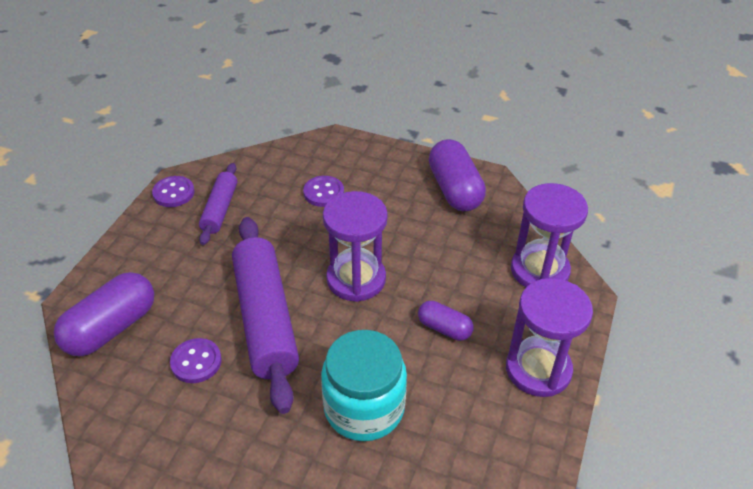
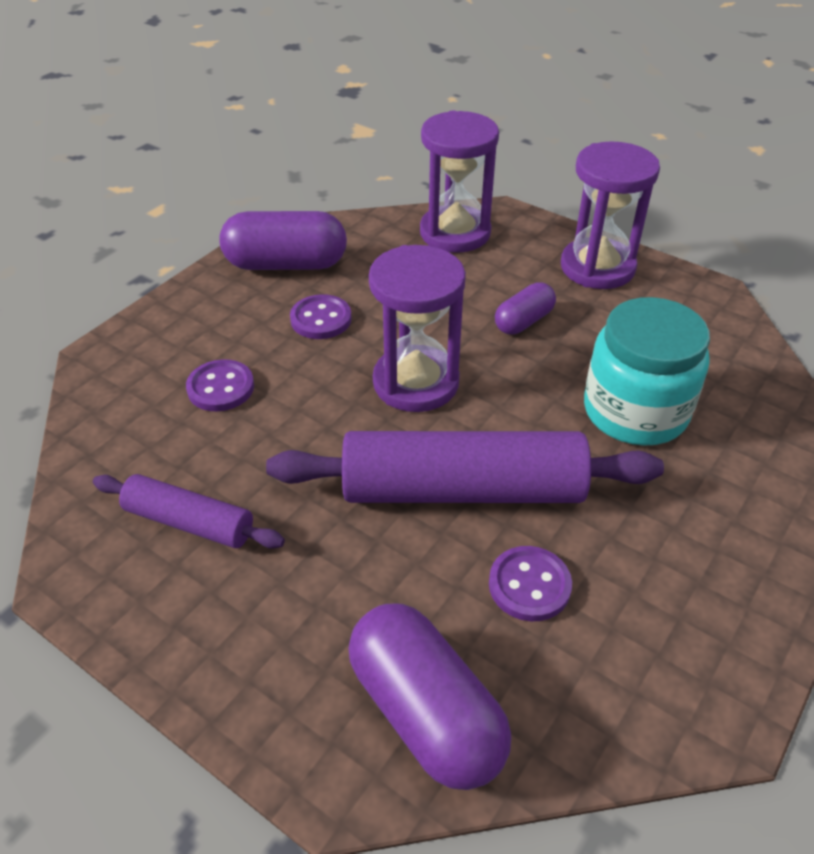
camera: 75 degrees left, 0 degrees up
purple button [152,176,195,207] -> purple button moved to [290,294,352,339]

